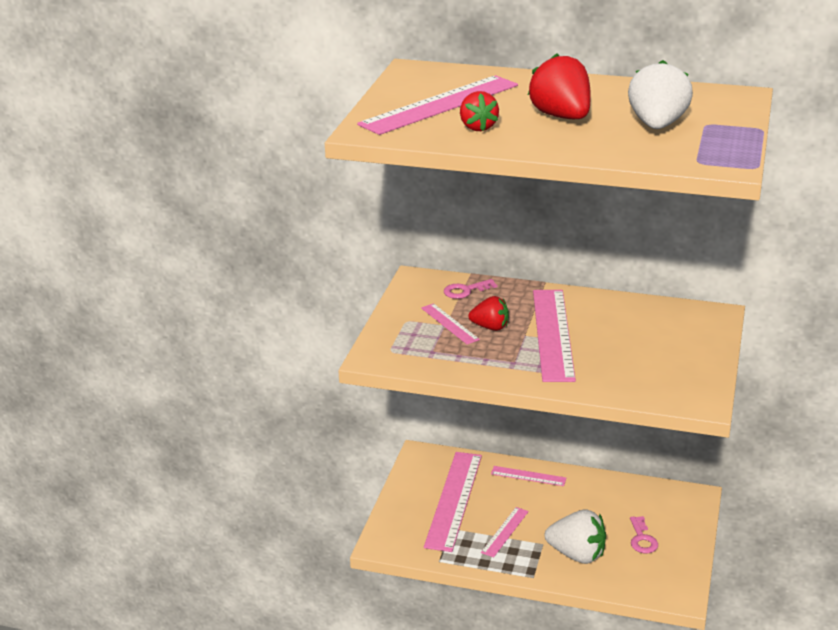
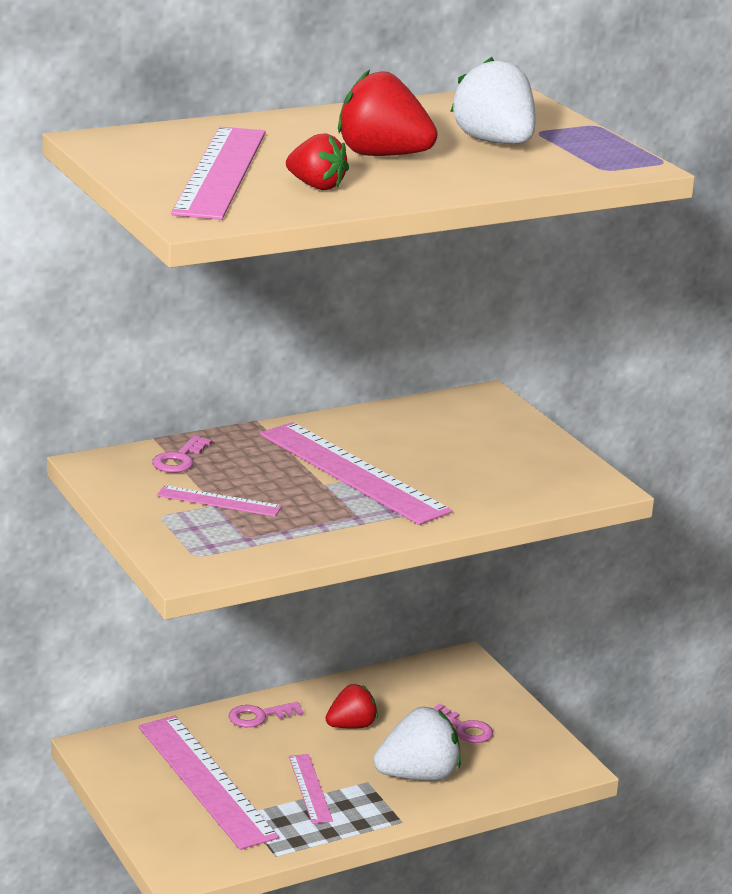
camera: 45 degrees left, 5 degrees down
red strawberry [468,296,509,331] -> red strawberry moved to [326,684,378,729]
pink ruler [491,466,566,486] -> pink key [228,702,304,727]

